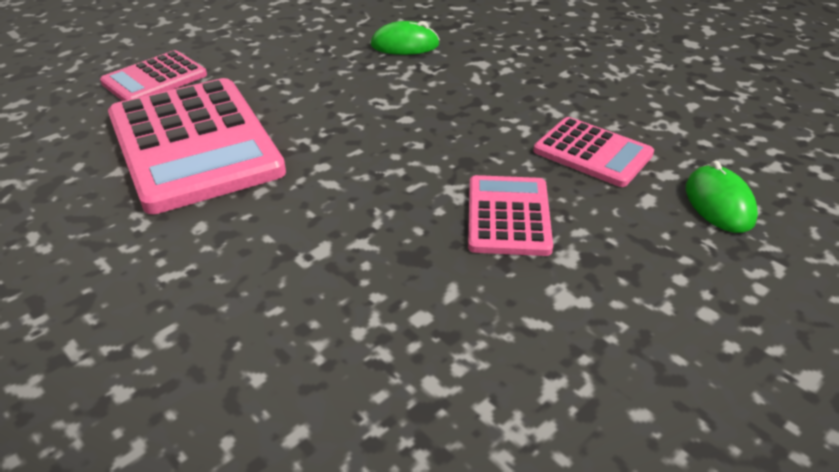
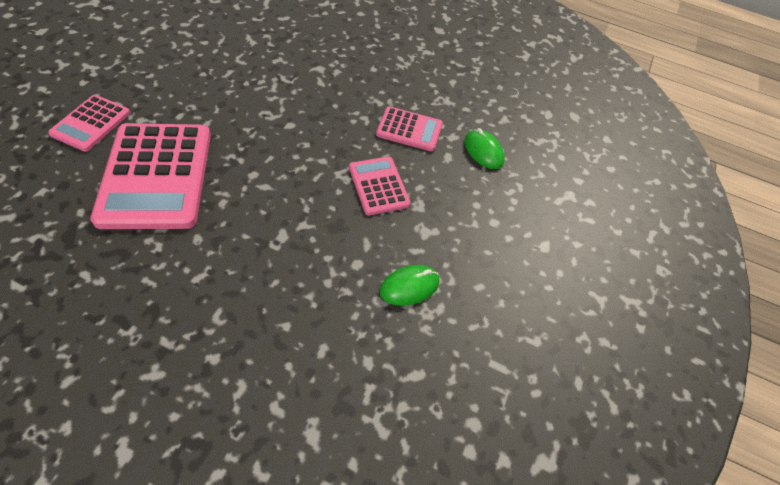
camera: 30 degrees left, 15 degrees up
pink calculator [108,78,286,214] -> pink calculator turned 45 degrees clockwise [90,123,211,229]
green mouse [371,21,440,55] -> green mouse moved to [380,265,439,306]

